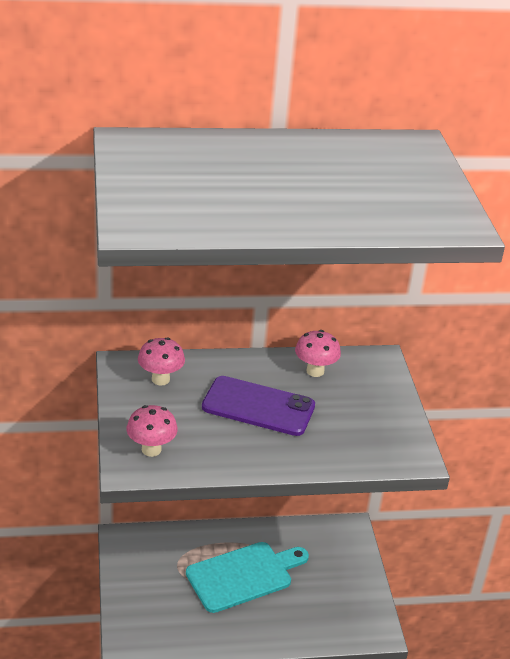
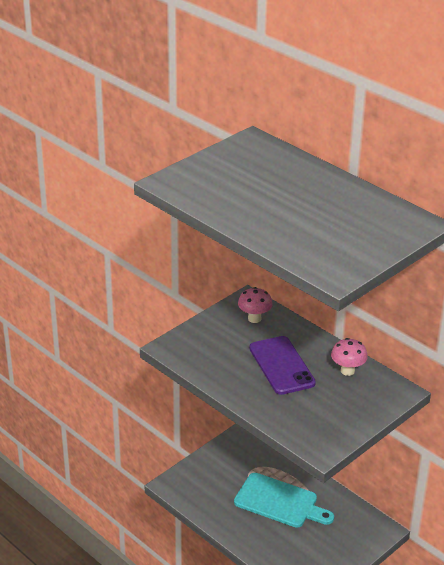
camera: 55 degrees right, 0 degrees up
pink mushroom [127,405,178,457] -> none

